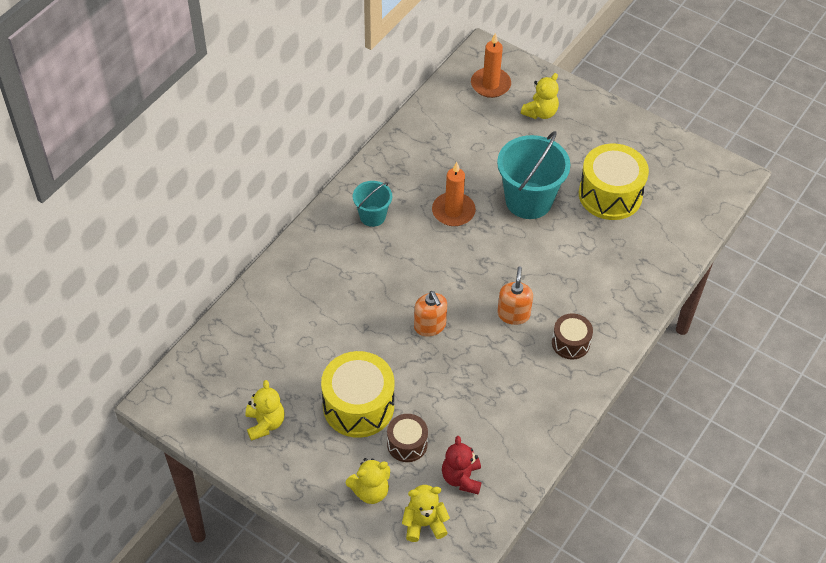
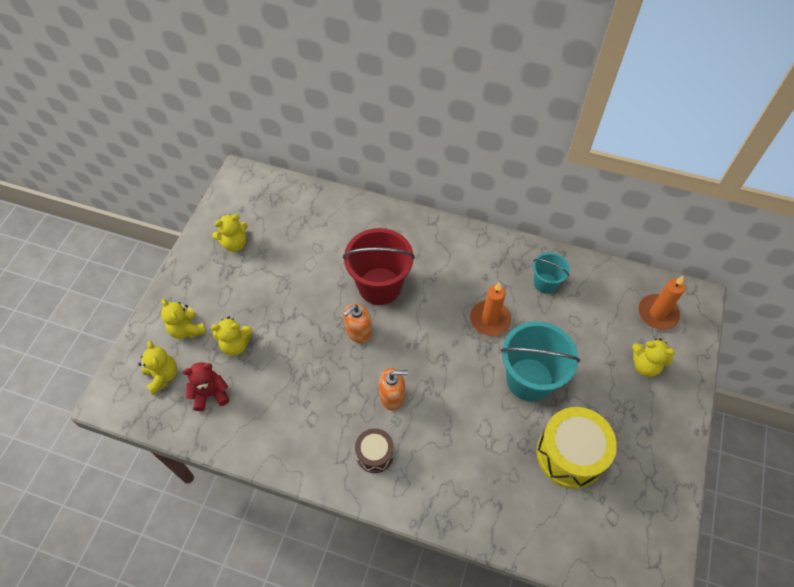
camera: 75 degrees right, 5 degrees up
yellow drum [321,351,395,438] -> none
turquoise bucket [353,181,392,227] -> turquoise bucket moved to [533,252,570,294]
brown drum [387,414,428,462] -> yellow teddy bear [211,316,253,356]
none -> red bucket [343,228,415,305]

